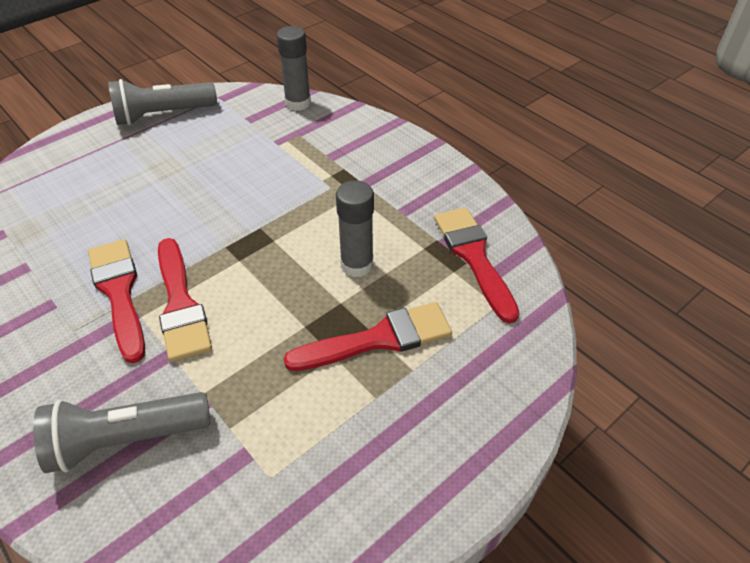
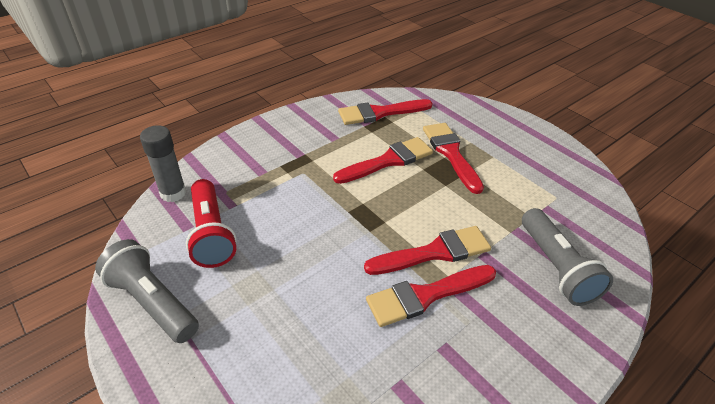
camera: 90 degrees left, 5 degrees down
grey flashlight [108,79,217,125] -> grey flashlight turned 150 degrees clockwise [95,239,199,343]
grey glue stick [336,180,374,277] -> red brush [333,137,433,184]
none -> red flashlight [186,179,237,268]

